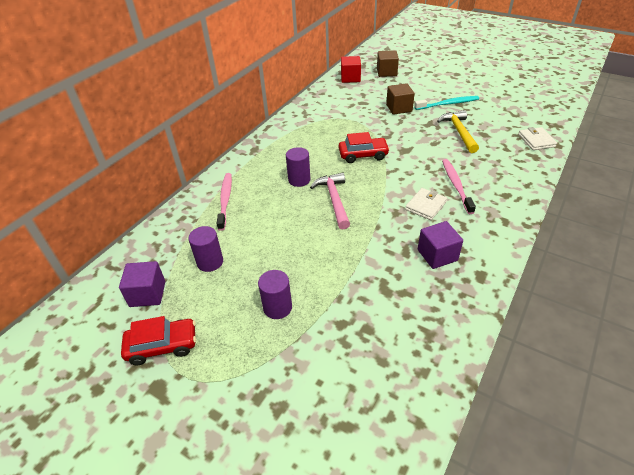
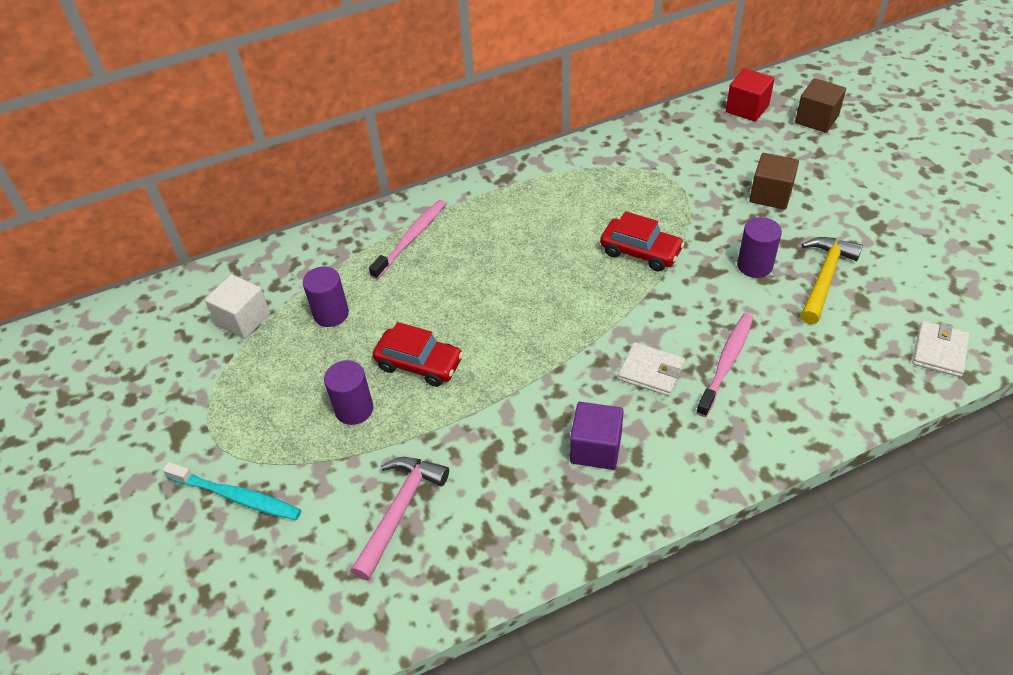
camera: 35 degrees right, 5 degrees up
purple cube [119,261,165,307] -> white cube [205,274,270,339]
red car [121,316,196,365] -> red car moved to [373,322,463,387]
purple cylinder [286,147,310,187] -> purple cylinder moved to [737,217,782,278]
pink hammer [310,172,350,230] -> pink hammer moved to [351,457,449,580]
white wallet [405,188,447,220] -> white wallet turned 45 degrees clockwise [618,342,685,396]
turquoise toothbrush [414,96,479,110] -> turquoise toothbrush moved to [163,462,301,520]

